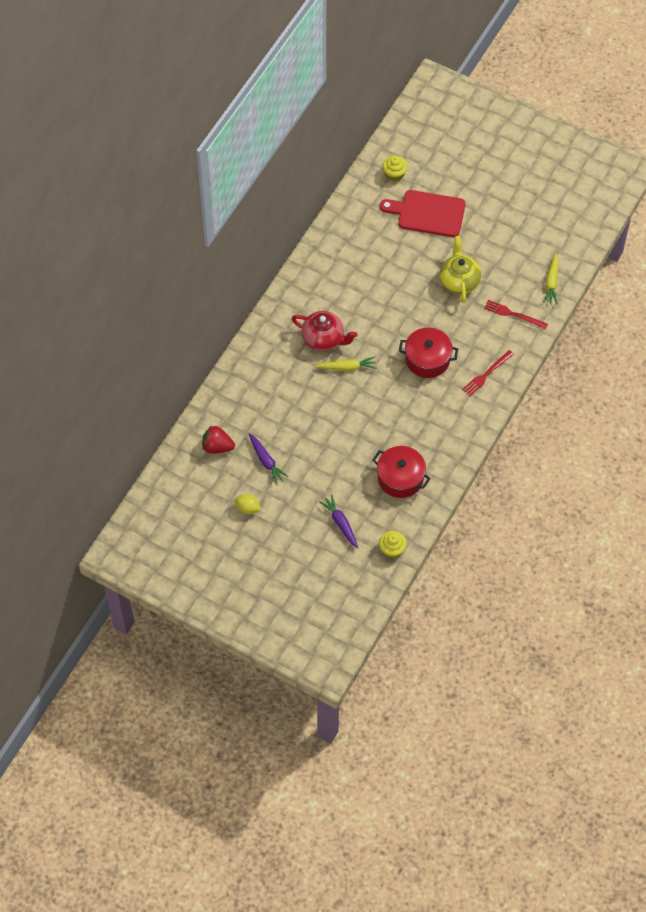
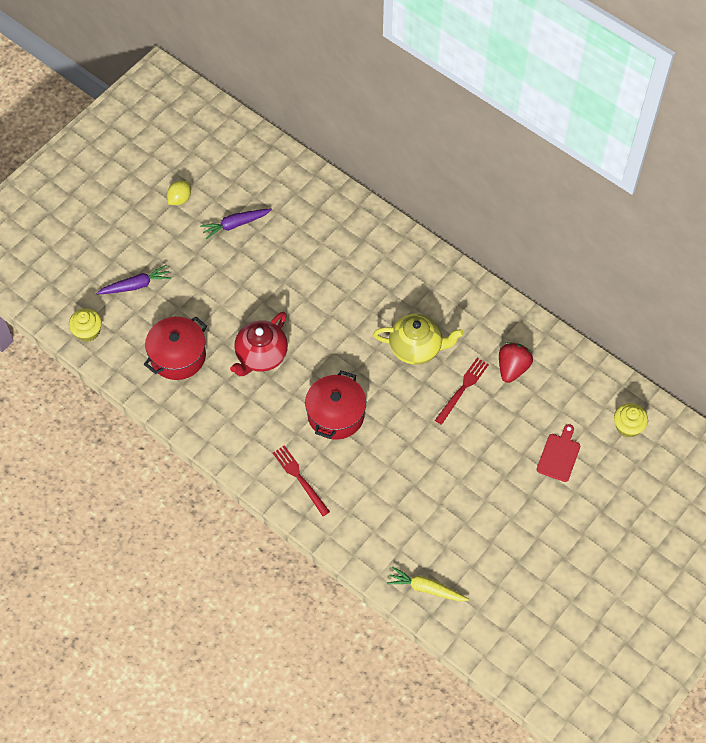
camera: 100 degrees right, 0 degrees up
red strawberry [202,425,235,454] -> red strawberry moved to [499,342,533,383]
red teapot [292,311,358,351] -> red teapot moved to [230,312,288,376]
yellow carrot [315,356,377,371] -> none
red cutting board [380,190,466,237] -> red cutting board [537,424,580,482], size x0.54
yellow teapot [440,236,481,303] -> yellow teapot moved to [373,314,464,365]
red fork [484,300,548,329] -> red fork moved to [435,358,489,425]

